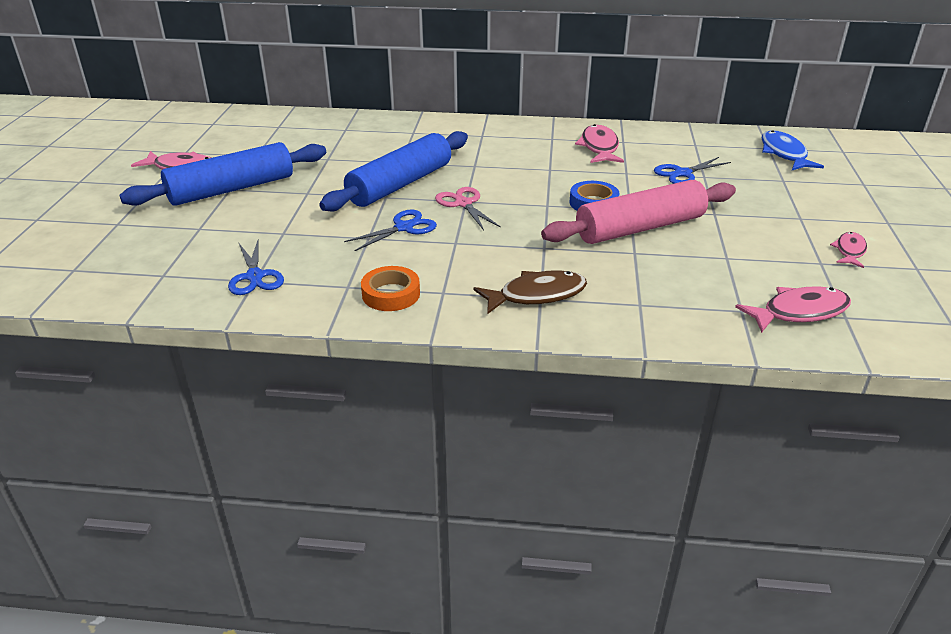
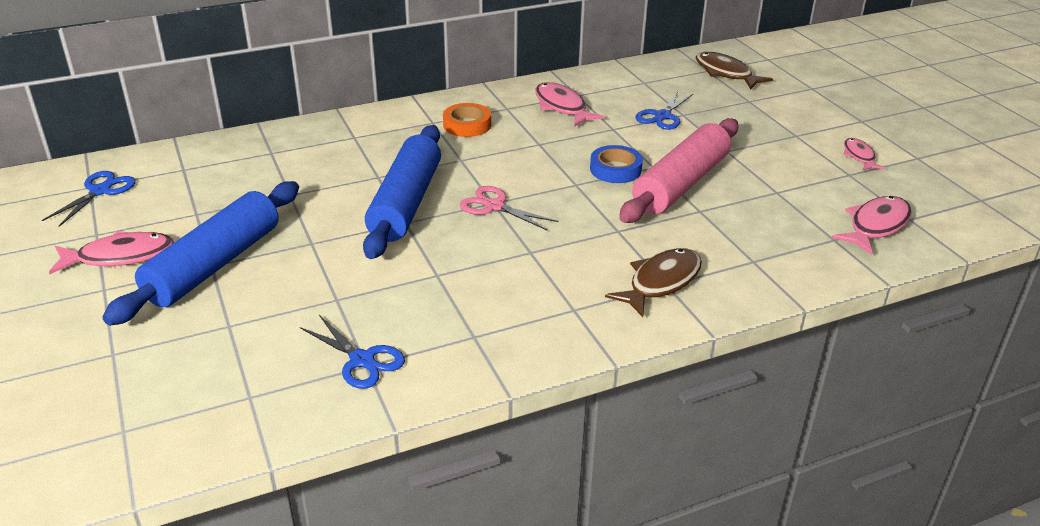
camera: 30 degrees left, 0 degrees up
blue scissors [344,210,437,252] -> blue scissors moved to [42,171,136,227]
orange tape [361,266,420,311] -> orange tape moved to [443,103,491,137]
blue fish [762,131,824,170] -> brown fish [696,52,773,90]

